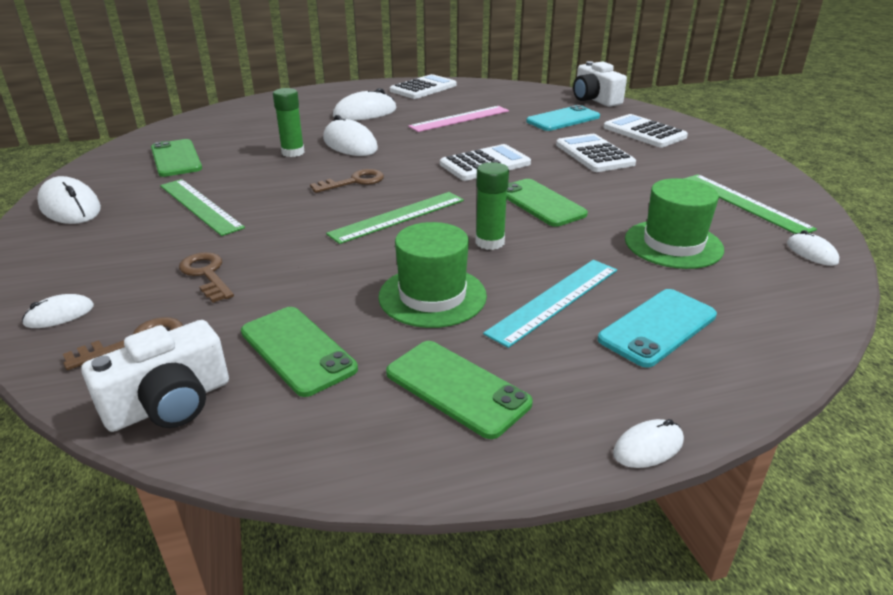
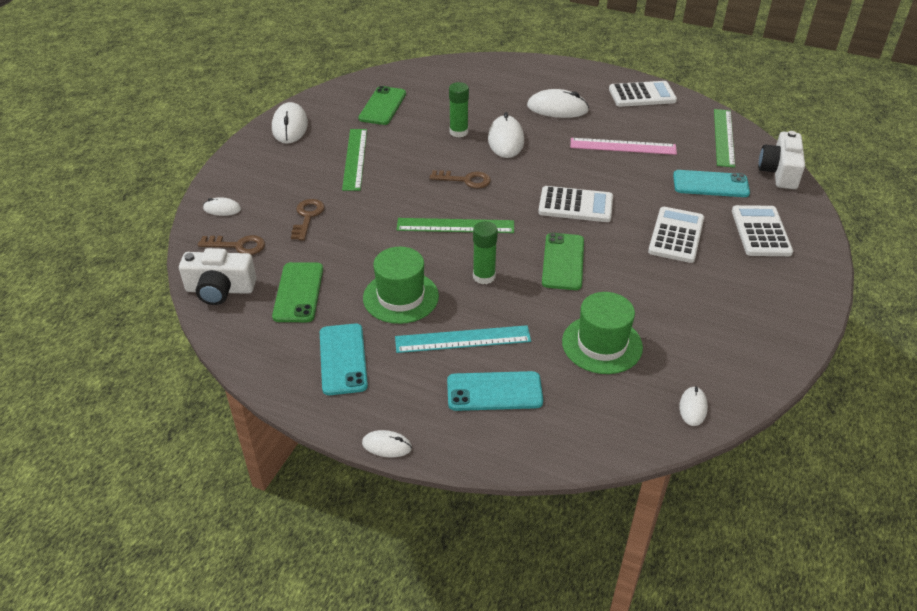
camera: 40 degrees right, 10 degrees up
green phone [386,341,533,439] -> turquoise phone [320,324,368,395]
green ruler [683,174,817,234] -> green ruler moved to [714,109,735,168]

